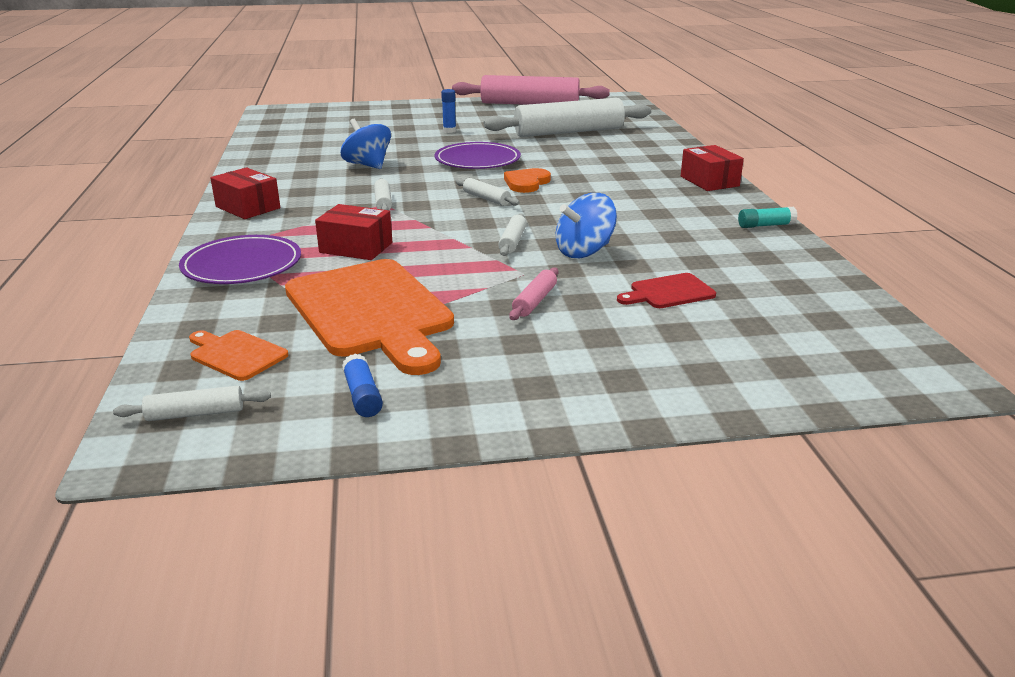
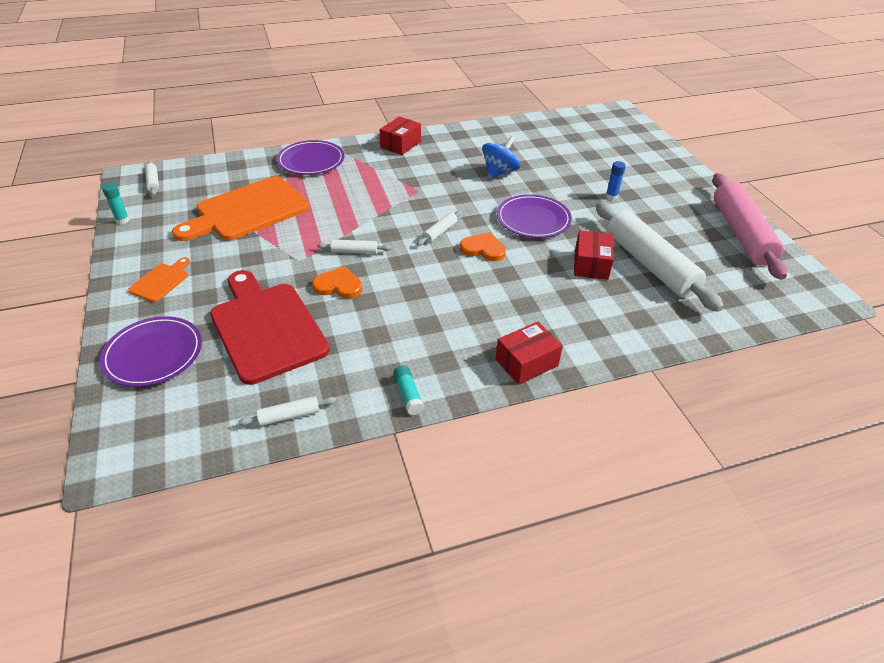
camera: 80 degrees right, 15 degrees up
orange cutting board [189,330,288,381] -> orange cutting board moved to [128,257,190,302]
red box [315,204,392,260] -> red box moved to [574,230,614,280]
blue glue stick [342,354,383,417] -> none
white rolling pin [374,178,392,210] -> white rolling pin moved to [238,396,336,426]
pink rolling pin [509,267,558,320] -> none
blue spinning top [556,193,617,258] -> orange heart [312,266,362,298]
red cutting board [617,273,716,308] -> red cutting board [210,270,330,385], size x2.23
none -> purple plate [100,316,202,387]
none -> turquoise glue stick [102,183,129,224]

